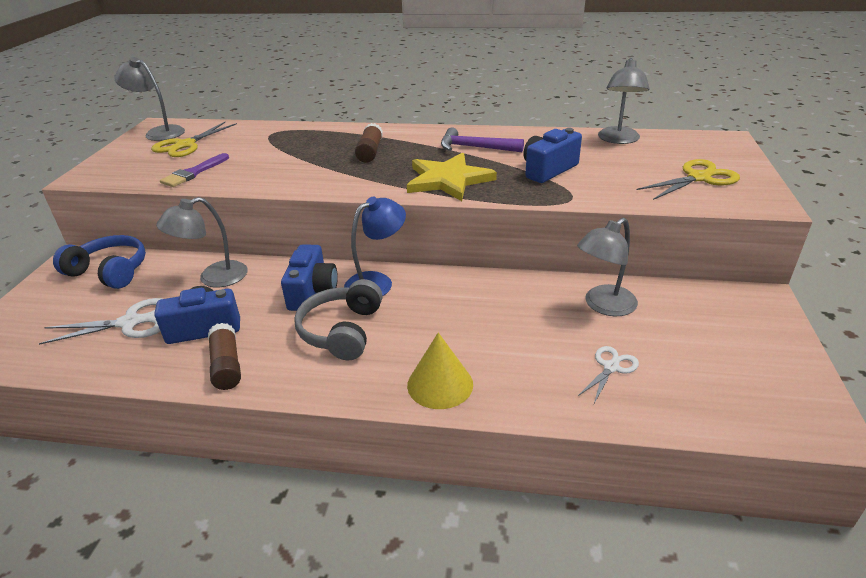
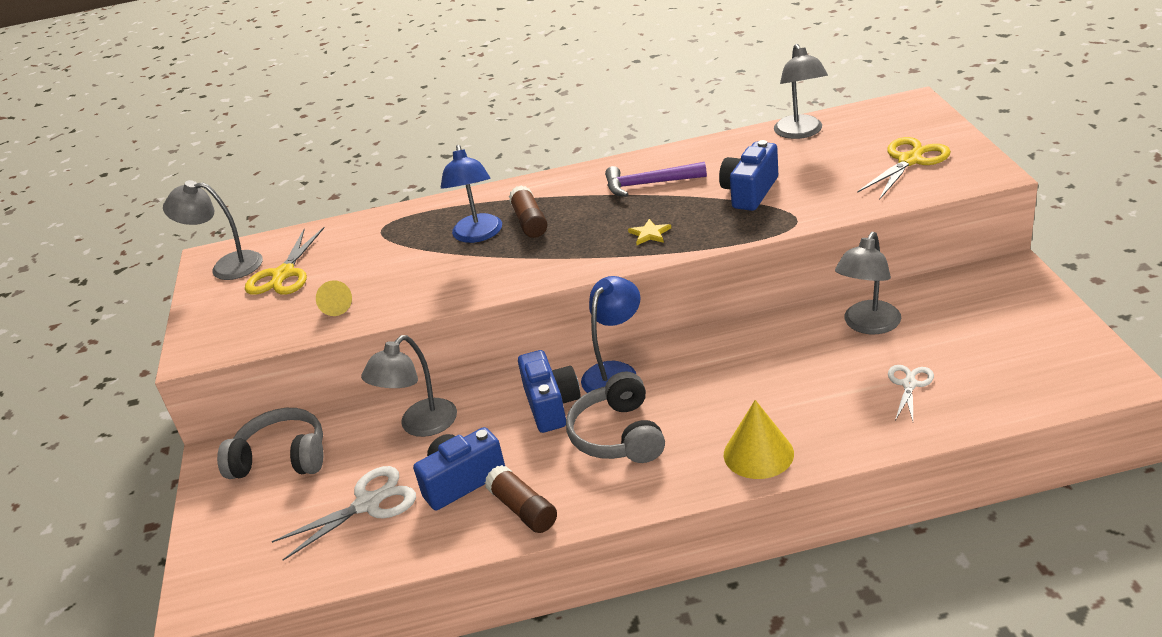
camera: 15 degrees left, 0 degrees up
blue headphones [53,235,146,289] -> grey headphones [217,408,324,479]
purple brush [160,153,229,187] -> yellow cone [316,280,352,316]
yellow star [407,153,497,201] -> yellow star [628,219,671,245], size x0.41
none -> blue lamp [441,145,502,243]

